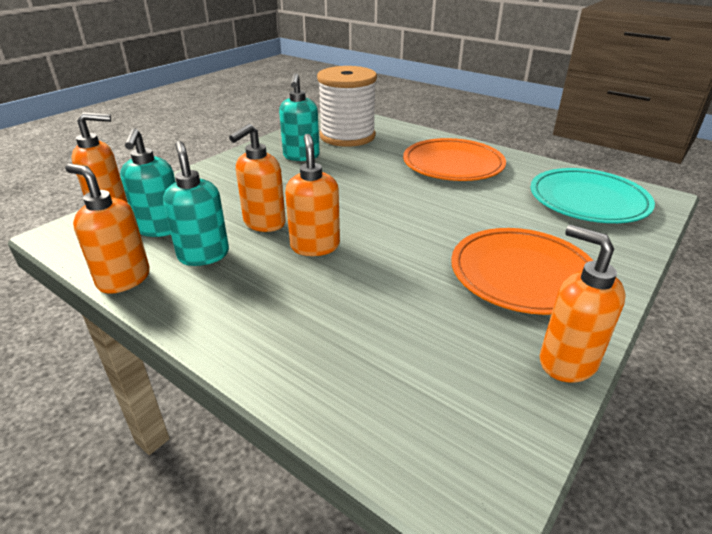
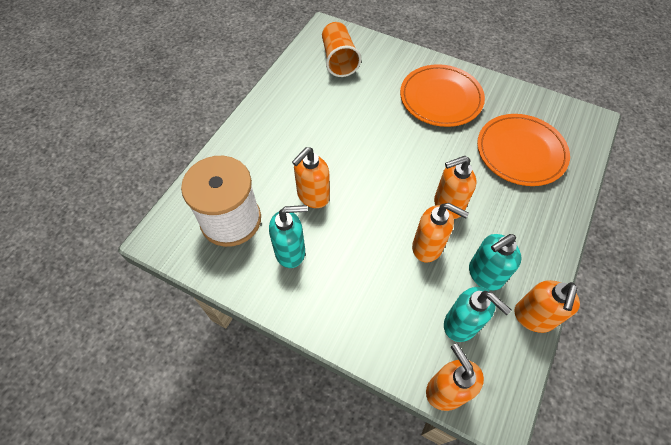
camera: 100 degrees left, 25 degrees up
turquoise soap dispenser [120,128,176,237] -> turquoise soap dispenser turned 60 degrees clockwise [444,287,512,342]
orange plate [403,138,506,181] -> orange plate moved to [477,114,570,186]
turquoise plate [530,168,655,223] -> orange cup [322,22,361,77]
orange soap dispenser [540,225,625,383] -> orange soap dispenser moved to [292,147,330,208]

